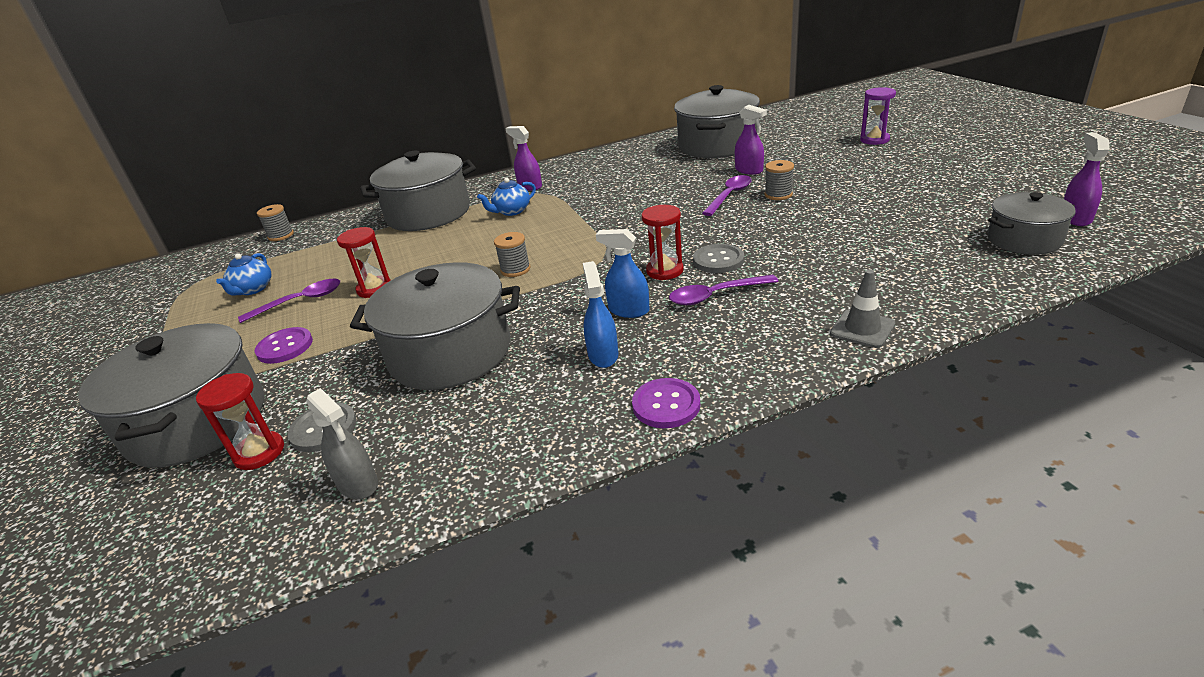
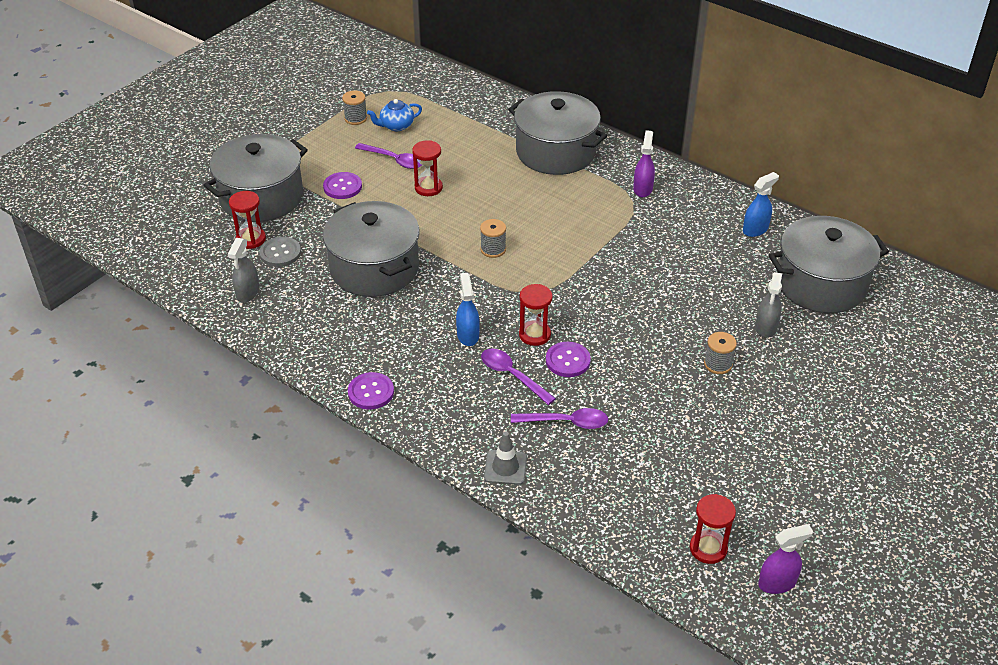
camera: 55 degrees right, 10 degrees up
grey spool [257,204,294,241] -> grey spool moved to [342,91,367,125]
blue teapot [477,178,536,216] -> none
blue spray bottle [583,261,619,368] -> blue spray bottle moved to [743,172,779,237]
grey button [693,244,744,273] -> purple button [546,342,591,377]
purple spoon [702,175,752,216] -> purple spoon moved to [511,408,608,429]
purple spray bottle [735,105,767,175] -> grey spray bottle [755,272,782,338]
purple hourglass [860,87,896,145] -> none
grey pot [987,192,1076,255] -> red hourglass [690,494,736,564]

